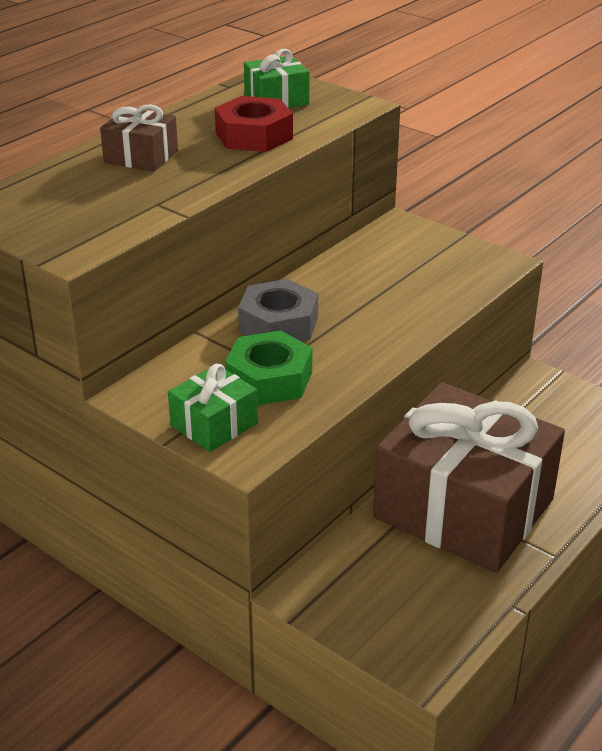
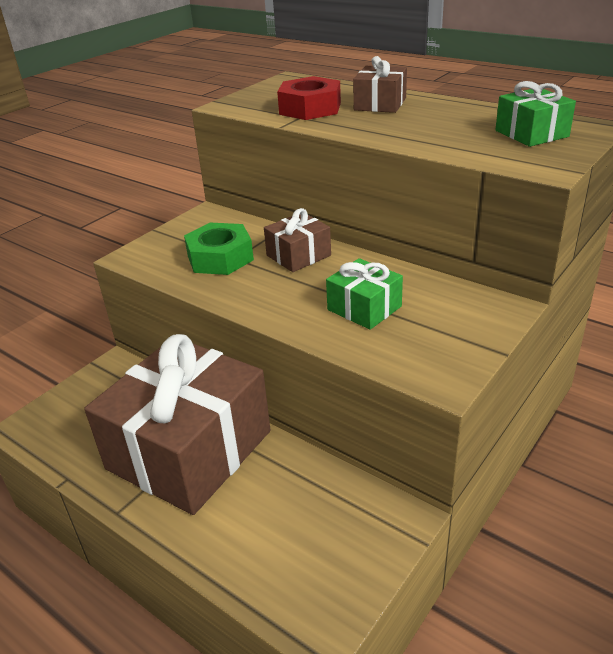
camera: 90 degrees right, 0 degrees up
green gift [168,364,258,452] -> green gift moved to [326,258,403,330]
red nut [215,96,293,152] -> red nut moved to [277,76,341,120]
grey nut [238,279,318,341] -> brown gift [264,208,331,272]

